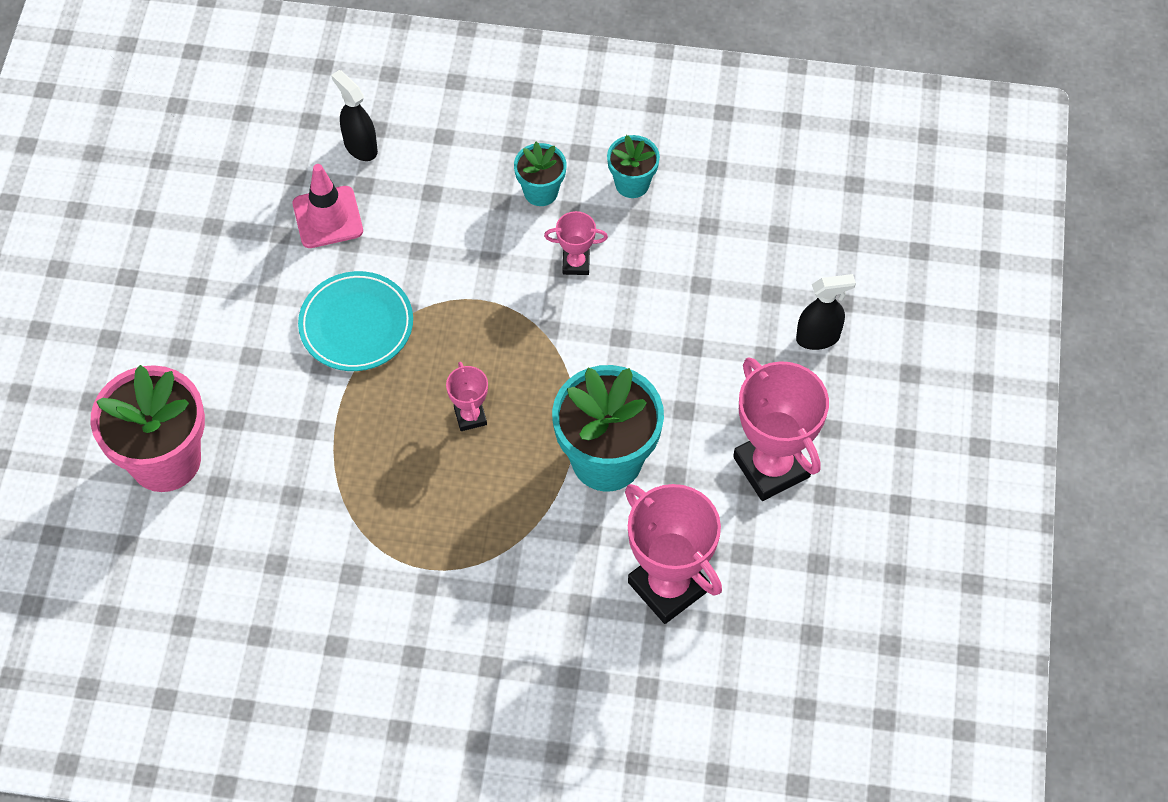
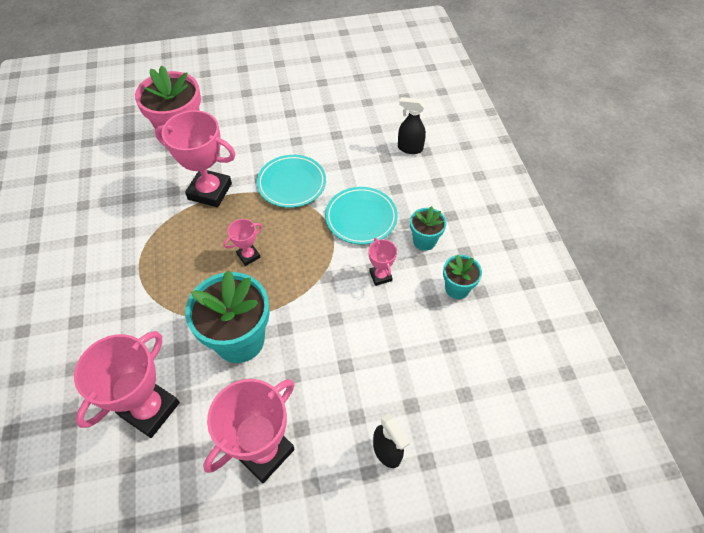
camera: 70 degrees right, 5 degrees down
pink traffic cone [293,164,363,248] -> none
black spray bottle [331,70,378,161] -> black spray bottle turned 105 degrees counterclockwise [398,97,426,154]
none -> pink trophy [155,110,236,207]
none -> turquoise plate [325,187,398,245]

